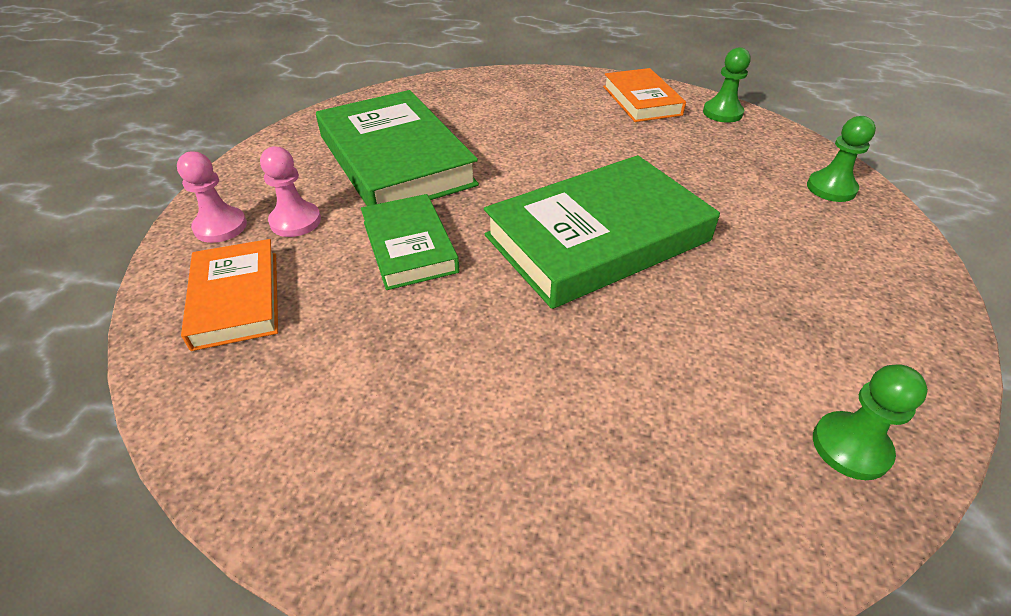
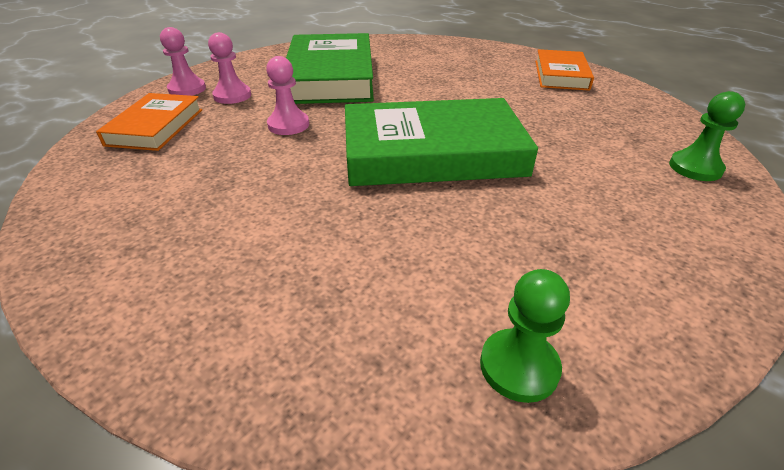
camera: 25 degrees right, 5 degrees down
green book [361,194,459,290] -> pink pawn [266,56,309,135]
green pawn [703,47,751,123] -> none

